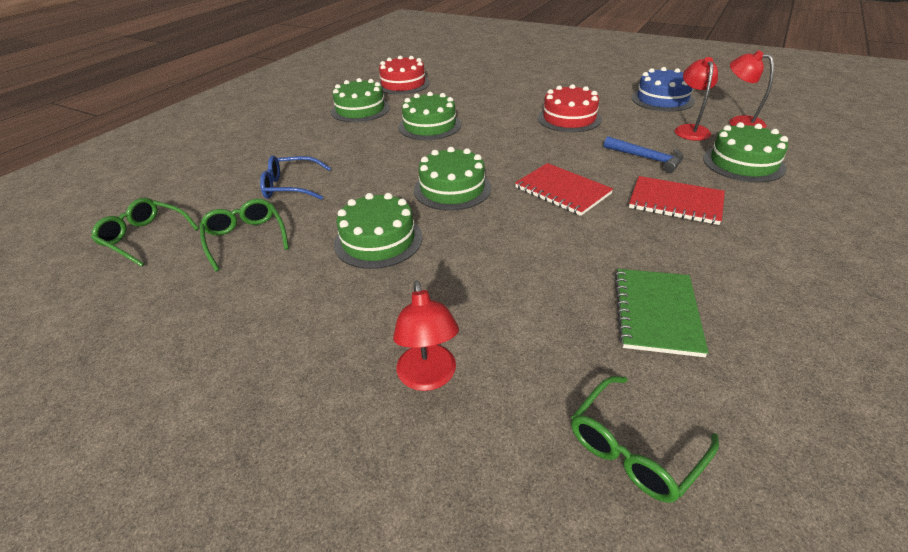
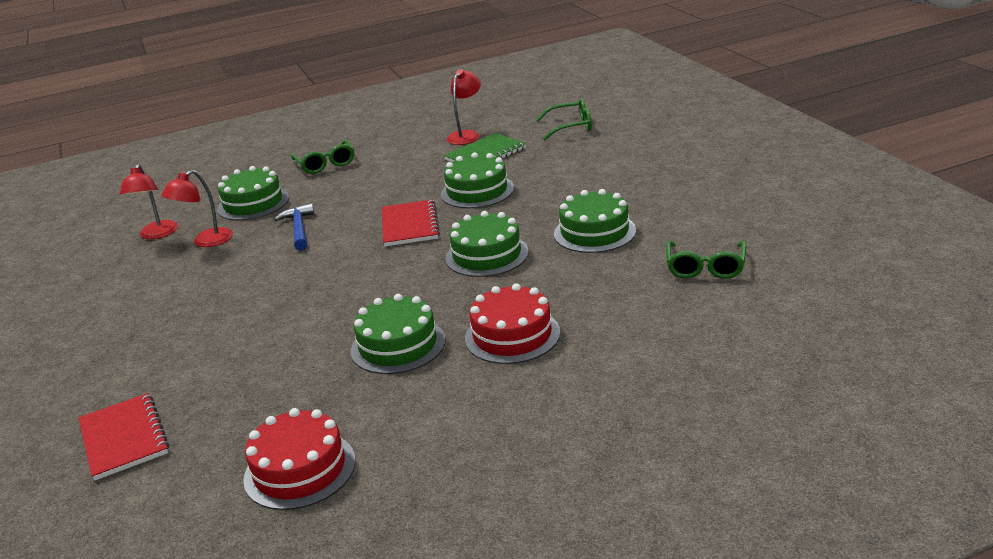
camera: 140 degrees left, 10 degrees down
green glasses [91,198,199,267] -> green glasses moved to [291,140,354,174]
blue glasses [260,156,331,200] -> none
green cake [331,78,390,122] -> green cake moved to [441,153,514,208]
red lamp [393,281,459,391] -> red lamp moved to [447,69,481,145]
red cake [538,84,602,132] -> red cake moved to [465,283,560,364]
red notebook [629,176,725,225] -> red notebook moved to [79,393,169,481]
blue cake [631,67,695,112] -> none

